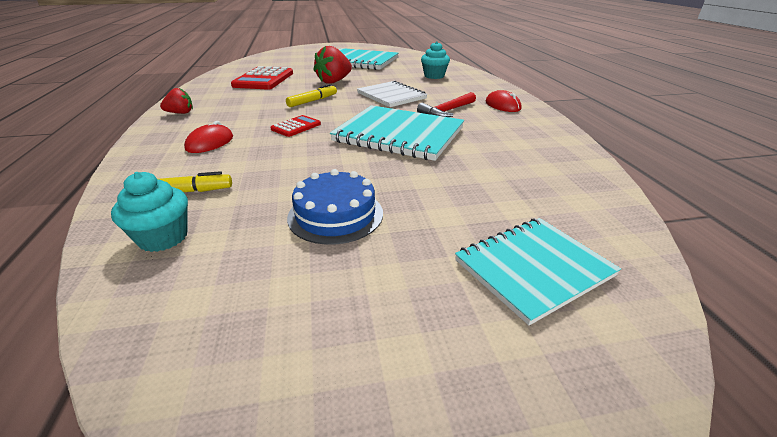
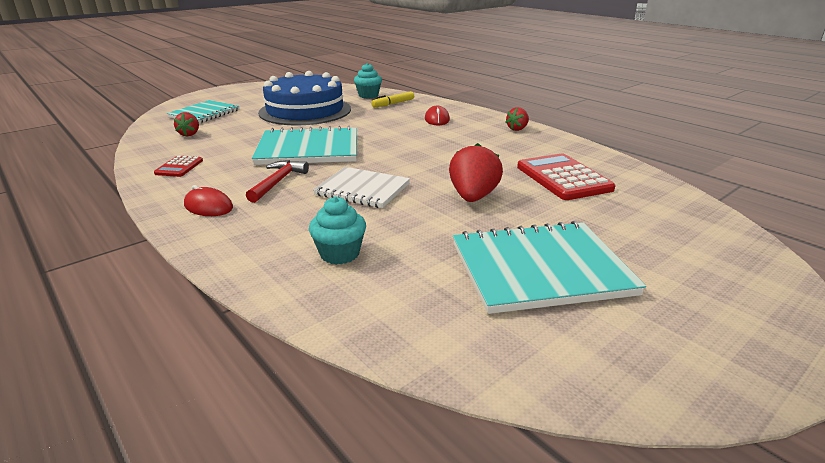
camera: 150 degrees right, 5 degrees down
red calculator [271,115,321,137] -> red calculator moved to [154,156,203,177]
yellow marker [286,84,337,107] -> none
blue cake [287,169,383,245] -> blue cake [258,71,351,125], size x1.87
none -> red strawberry [174,112,199,136]

